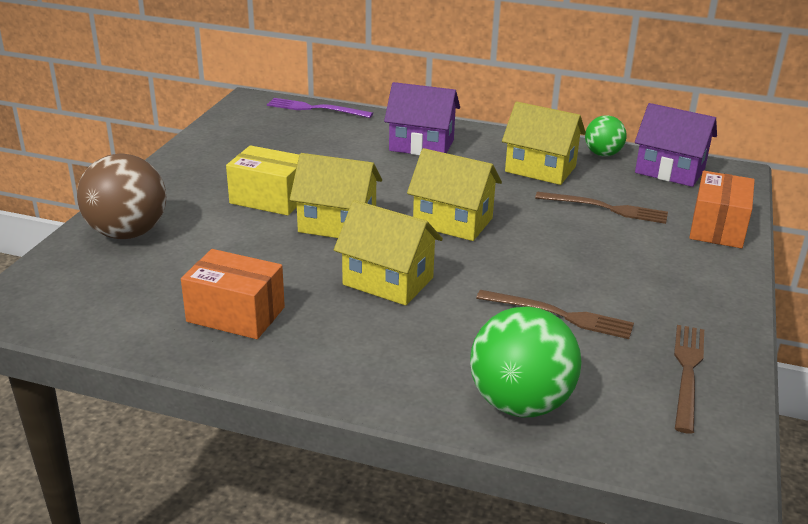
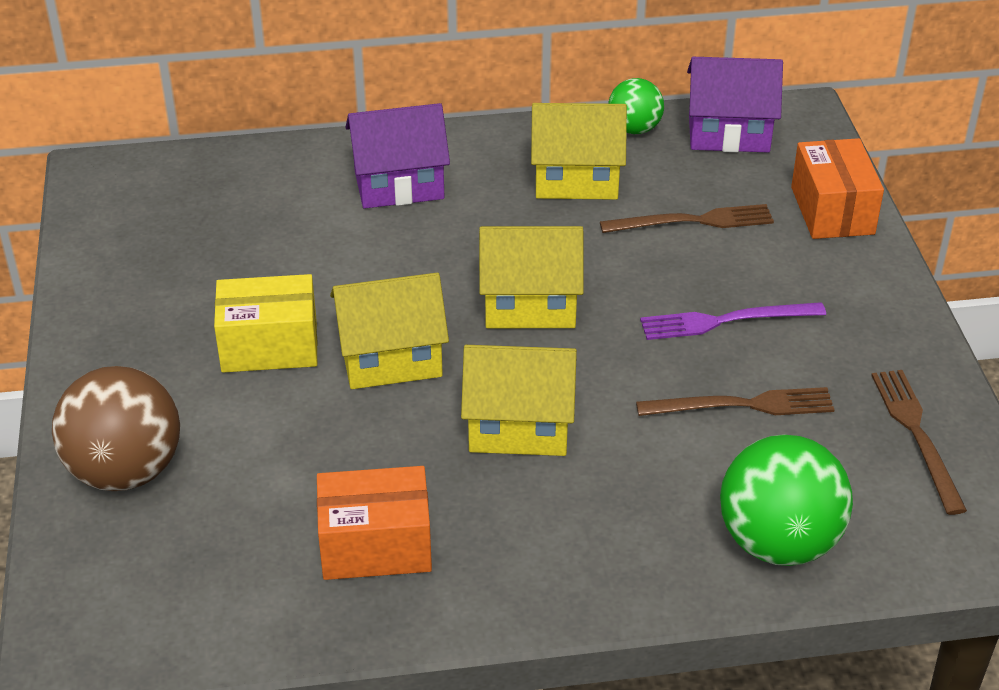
camera: 25 degrees left, 10 degrees up
purple fork [267,98,373,118] -> purple fork moved to [640,302,826,340]

